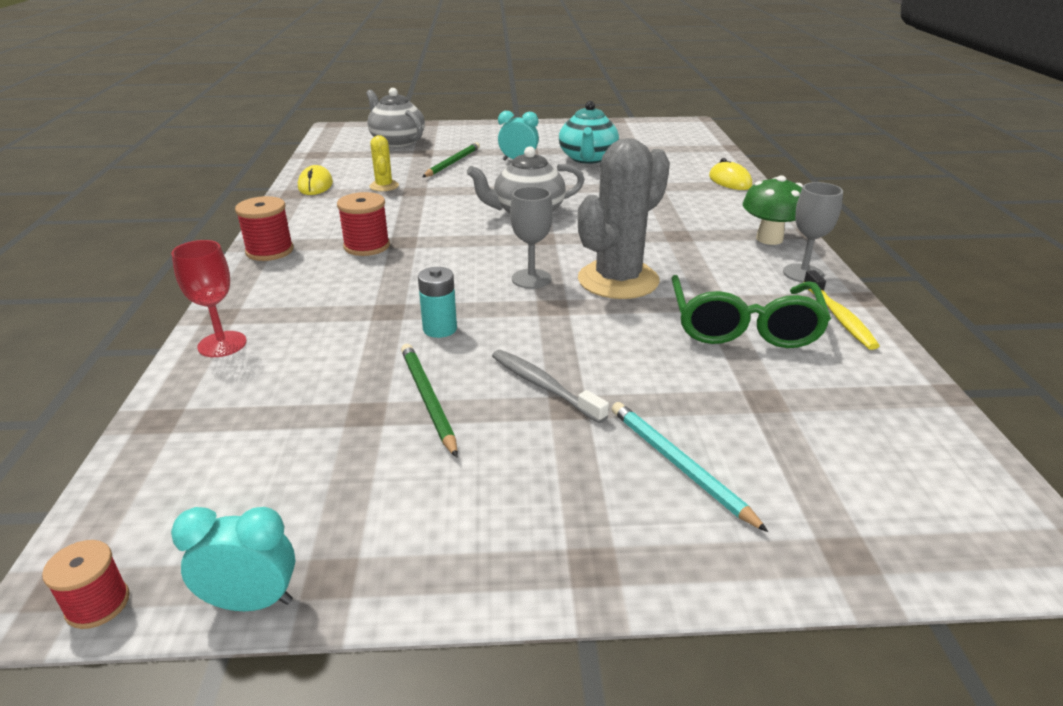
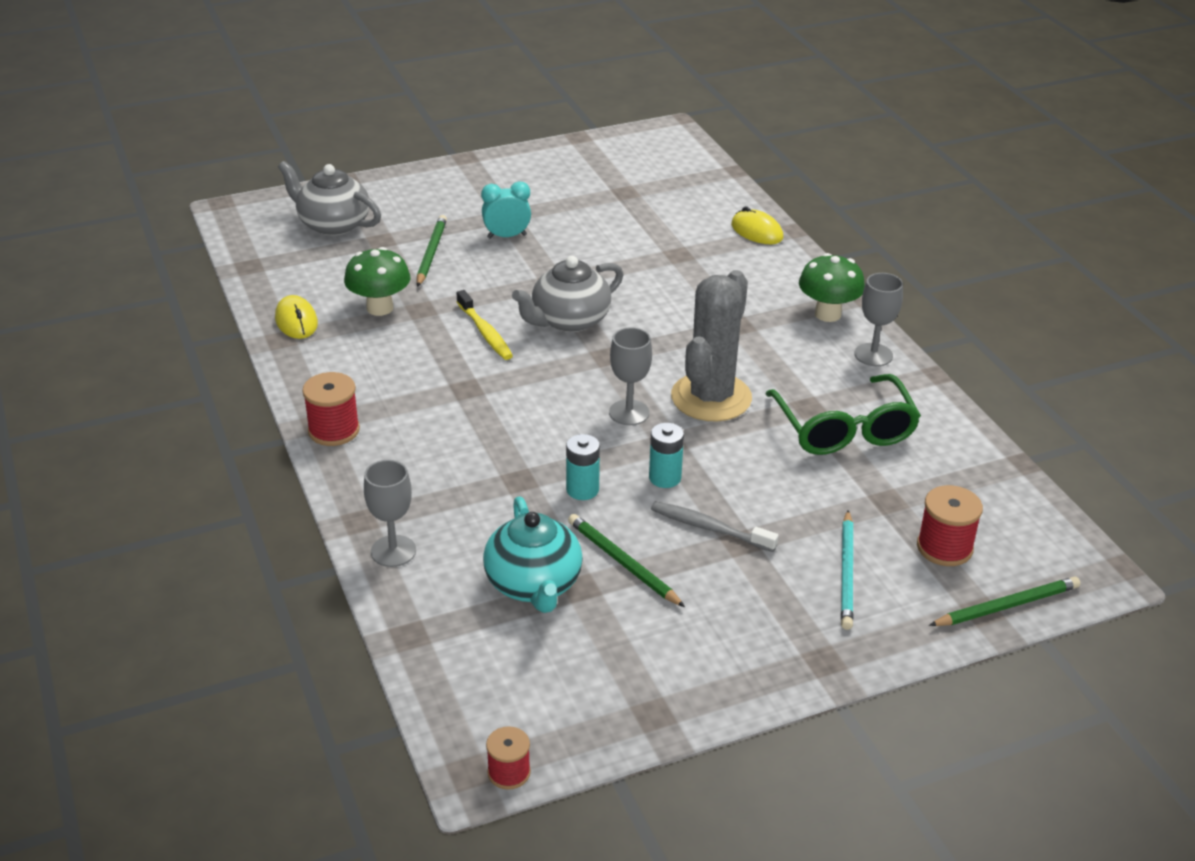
camera: 20 degrees left, 5 degrees up
red goblet [171,240,247,357] -> grey goblet [364,460,416,567]
turquoise clock [171,507,295,611] -> none
red spool [337,192,390,256] -> red spool moved to [917,485,983,566]
yellow cactus [369,135,399,191] -> green mushroom [344,247,410,316]
turquoise teapot [559,101,619,164] -> turquoise teapot moved to [483,496,583,613]
turquoise pencil [612,402,768,532] -> turquoise pencil turned 120 degrees counterclockwise [841,510,853,630]
yellow toothbrush [803,270,880,350] -> yellow toothbrush moved to [457,290,513,360]
none -> turquoise battery [649,423,684,488]
none -> green pencil [929,577,1080,626]

